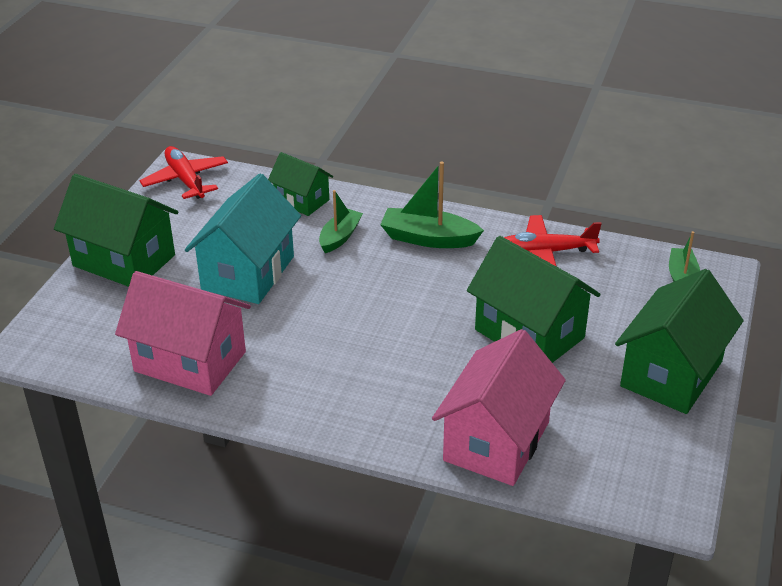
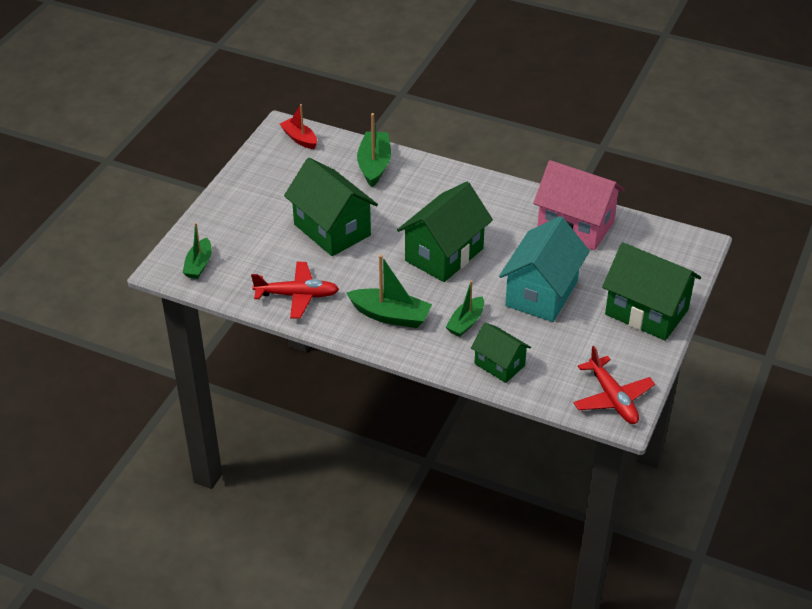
camera: 175 degrees left, 5 degrees up
pink house [432,329,566,486] -> green boat [357,113,391,187]
green house [615,269,744,414] -> green house moved to [397,182,493,282]
none -> red boat [280,104,317,149]

